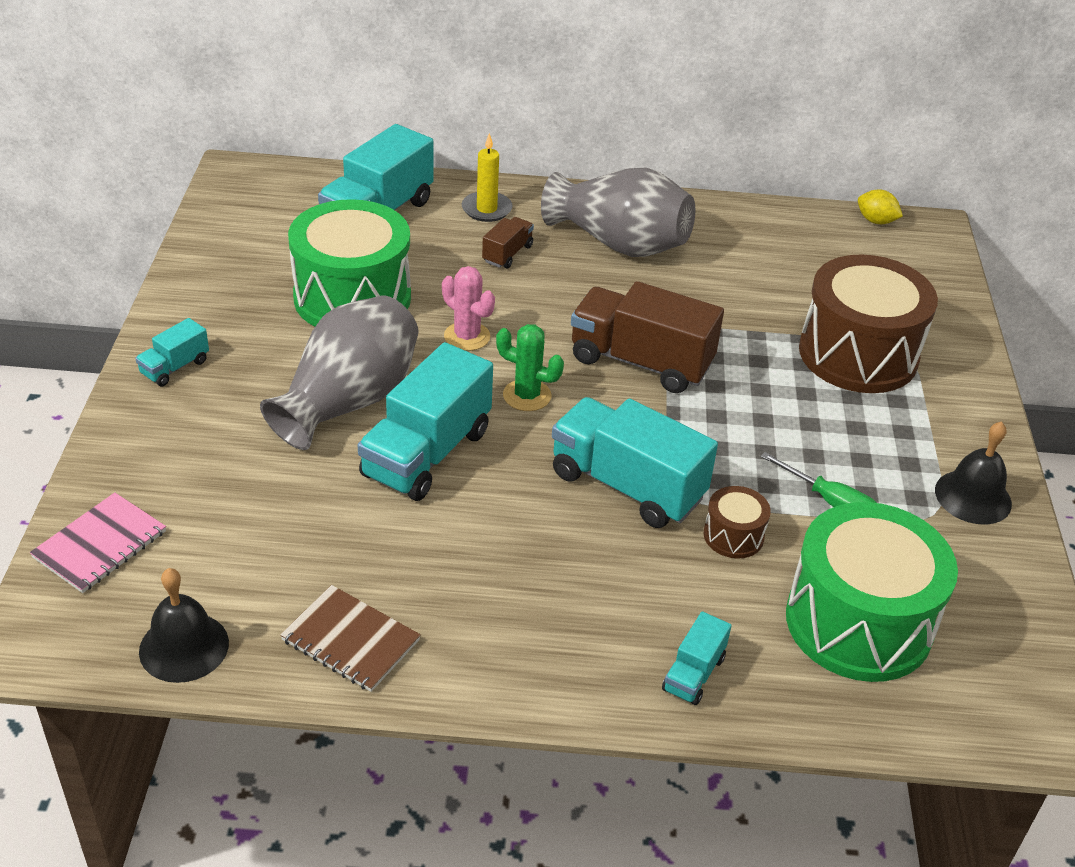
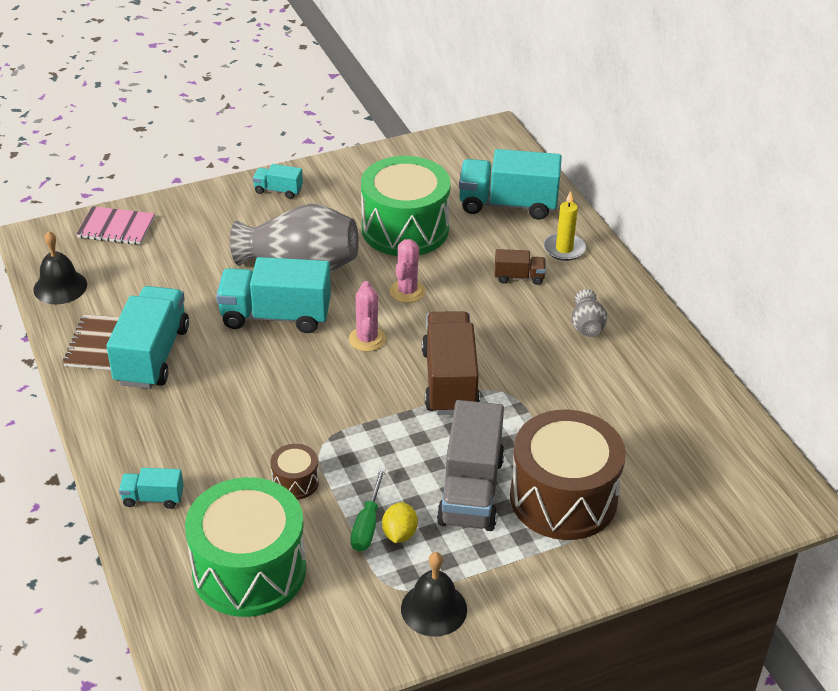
camera: 65 degrees right, 0 degrees up
green cactus [496,324,564,411] -> pink cactus [349,281,386,351]
grey vase [541,168,695,257] -> grey vase [571,289,607,337], size x0.47
turquoise truck [552,397,718,528] -> turquoise truck moved to [106,286,189,389]
yellow lemon [858,190,903,224] -> yellow lemon moved to [382,502,418,543]
none -> grey truck [437,400,504,531]

